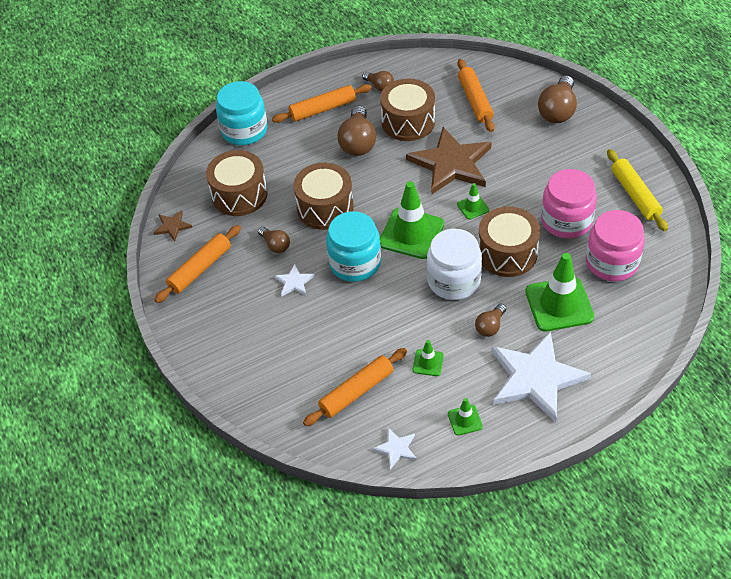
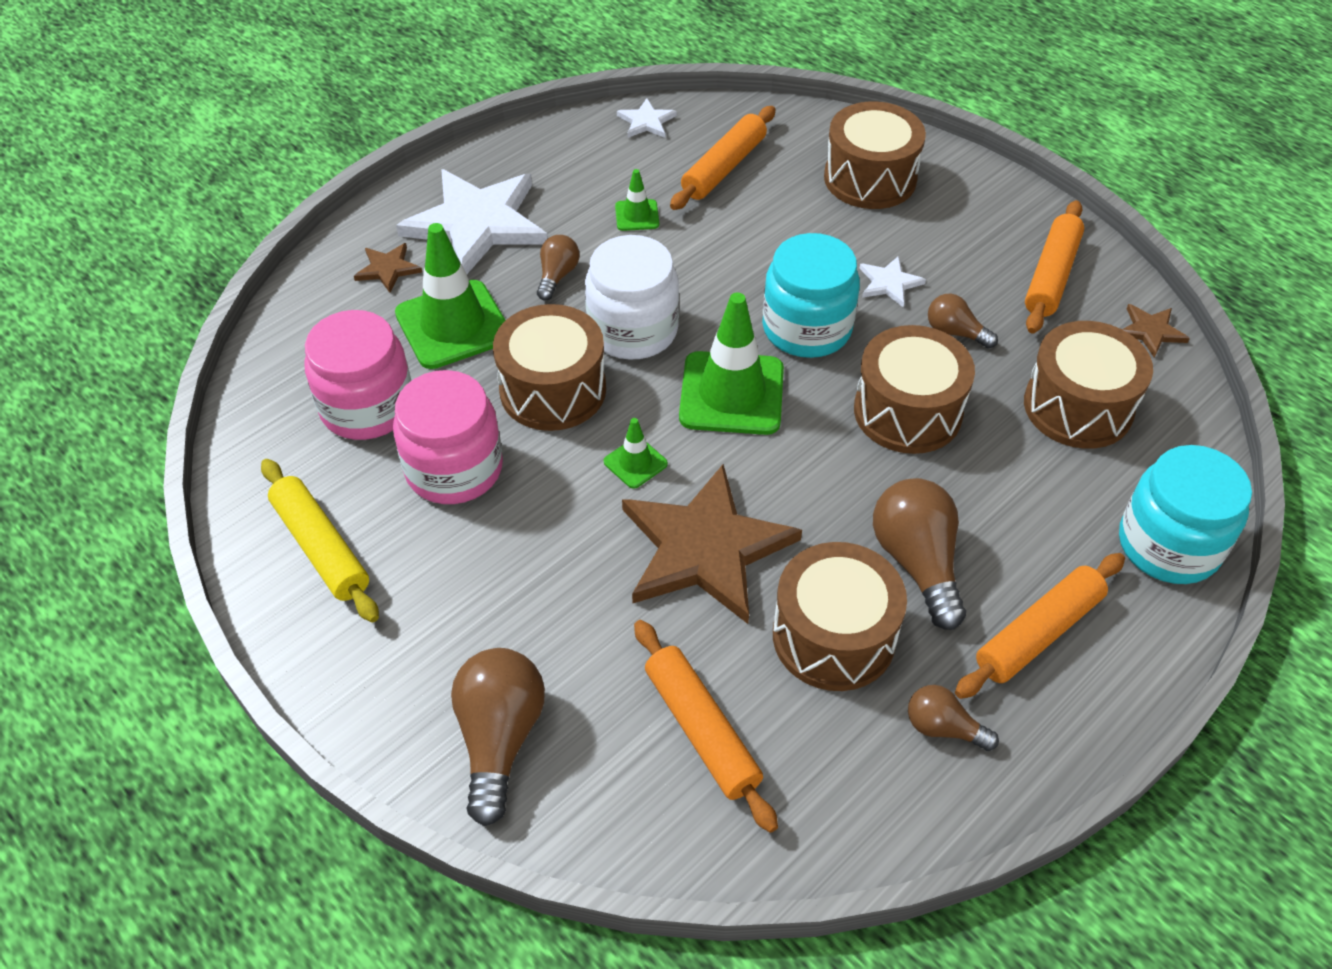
camera: 160 degrees right, 0 degrees up
green traffic cone [448,398,483,436] -> none
none -> brown star [354,243,422,293]
none -> brown drum [824,101,926,209]

